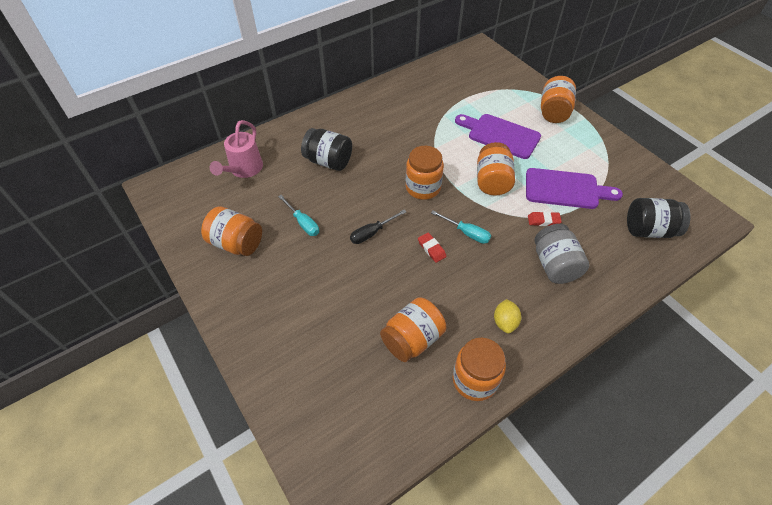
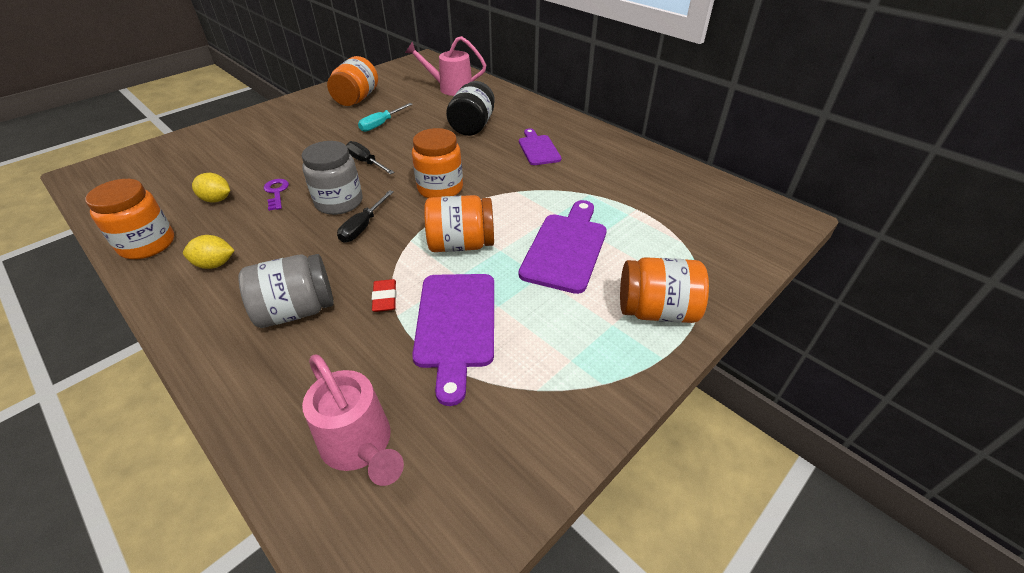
camera: 80 degrees right, 10 degrees down
orange jar [380,297,446,362] -> yellow lemon [192,173,230,203]
red eraser [418,233,447,263] -> grey jar [302,141,363,215]
turquoise screwdriver [431,210,491,244] -> black screwdriver [337,190,394,243]
black jar [627,198,691,238] -> pink watering can [302,354,404,486]
none -> purple key [264,179,289,211]
none -> purple cutting board [519,129,561,165]

